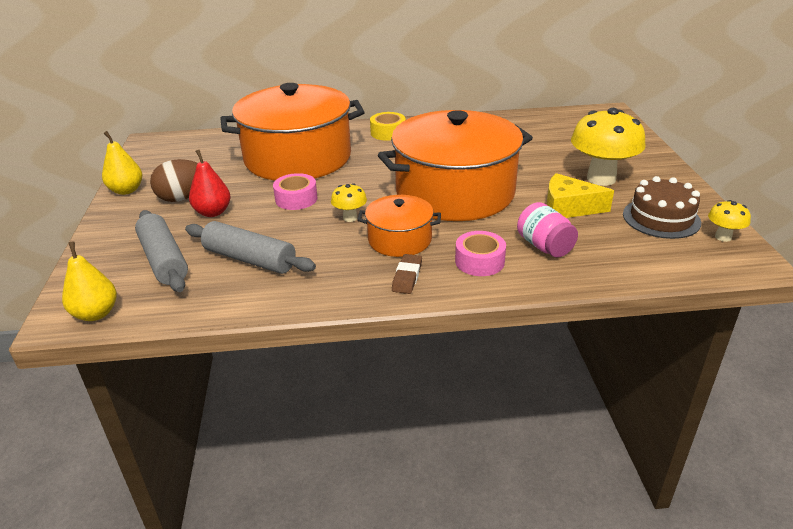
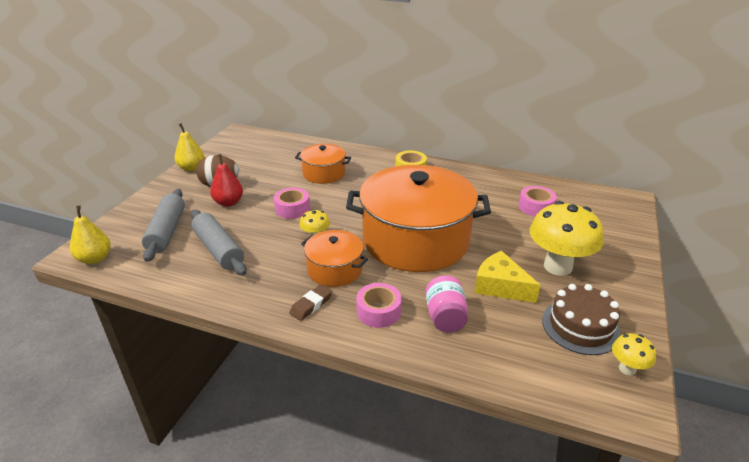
camera: 25 degrees right, 0 degrees up
orange pot [220,83,365,181] -> orange pot [295,144,351,184], size x0.48
none -> pink tape [519,186,557,216]

